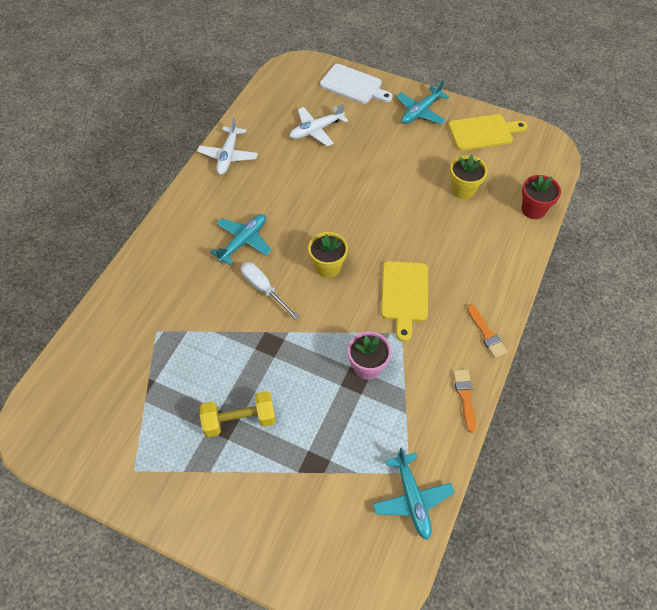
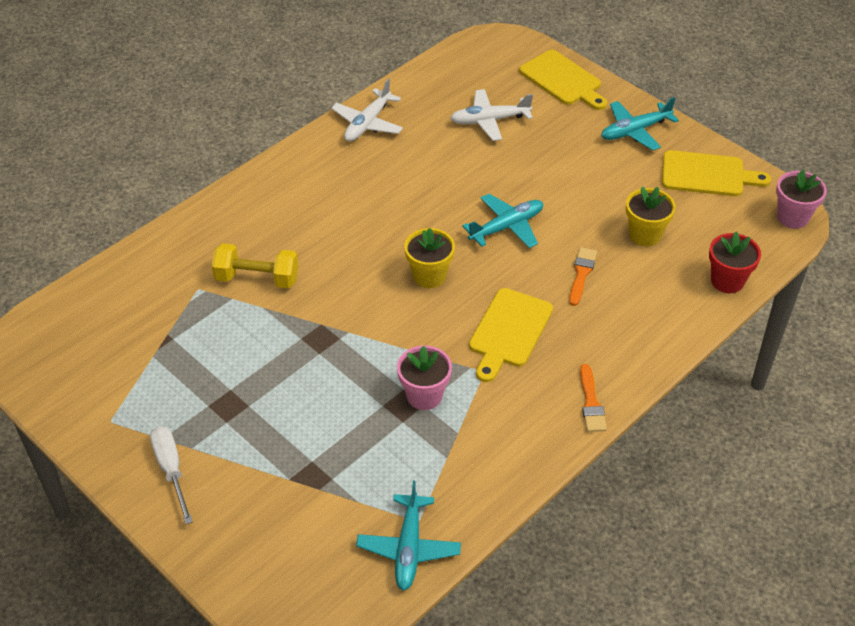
camera: 20 degrees right, 10 degrees down
yellow dumbbell [200,391,276,437] -> yellow dumbbell moved to [212,243,298,289]
turquoise plane [210,214,272,266] -> turquoise plane moved to [462,194,543,248]
white screwdriver [241,262,299,319] -> white screwdriver moved to [150,426,193,524]
white cutting board [320,64,393,104] -> yellow cutting board [519,50,607,110]
orange brush [453,369,476,433] -> orange brush moved to [569,247,597,306]
none -> pink flower pot [776,170,827,229]

